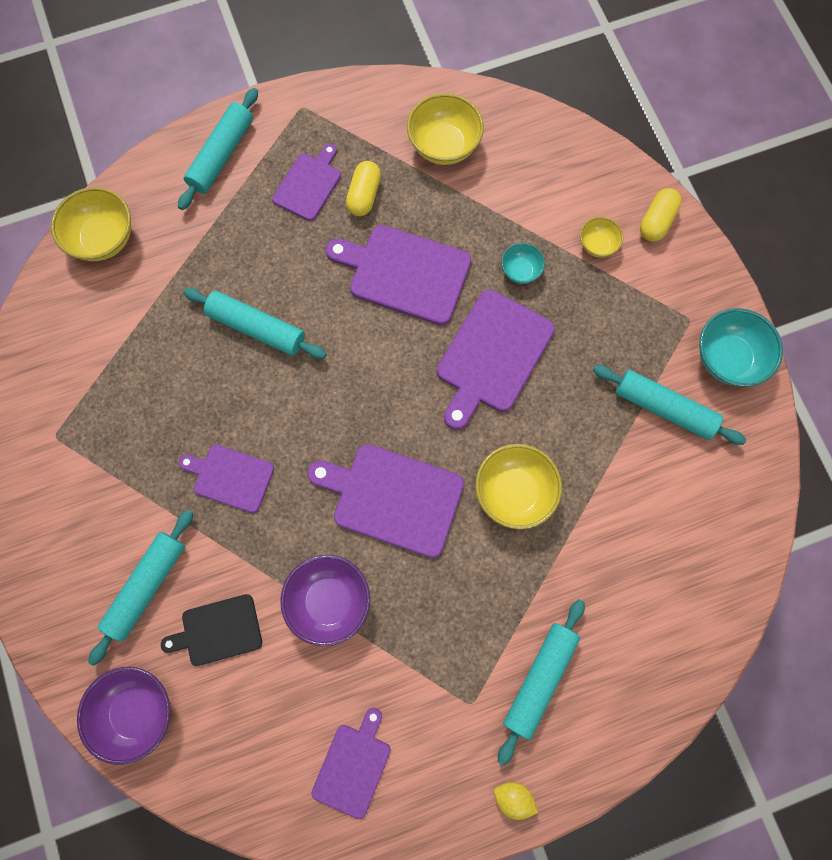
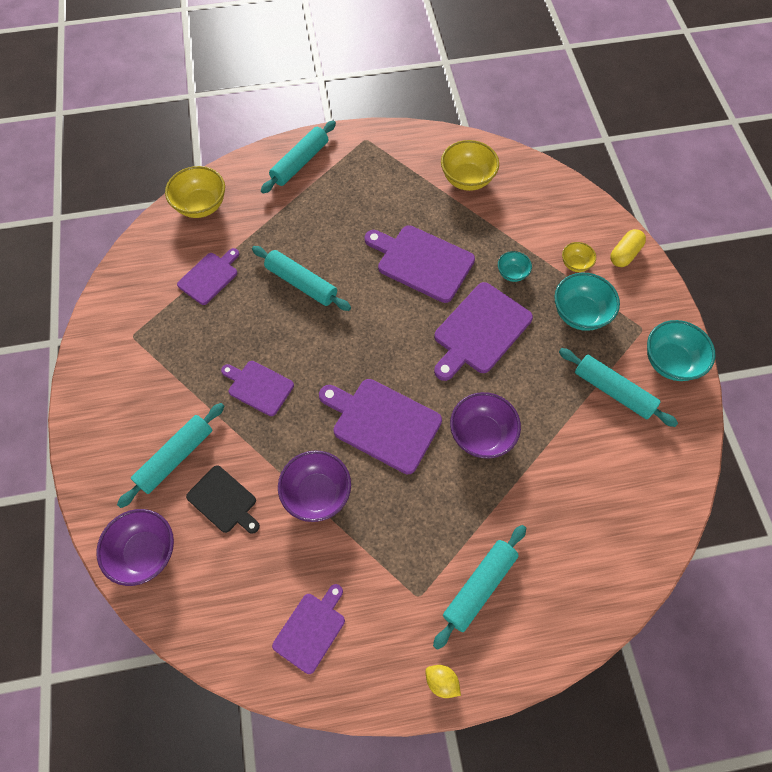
camera: 10 degrees right, 10 degrees down
black cutting board [161,594,262,666] -> black cutting board turned 135 degrees counterclockwise [186,465,260,534]
purple cutting board [272,144,341,221] -> purple cutting board moved to [177,248,239,305]
yellow capsule [346,161,381,216] -> none
yellow bowl [475,444,562,529] -> purple bowl [450,392,521,459]
none -> turquoise bowl [554,273,620,331]

